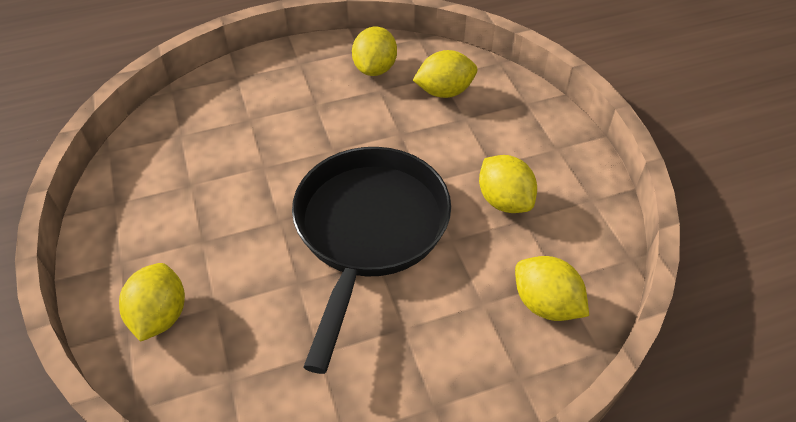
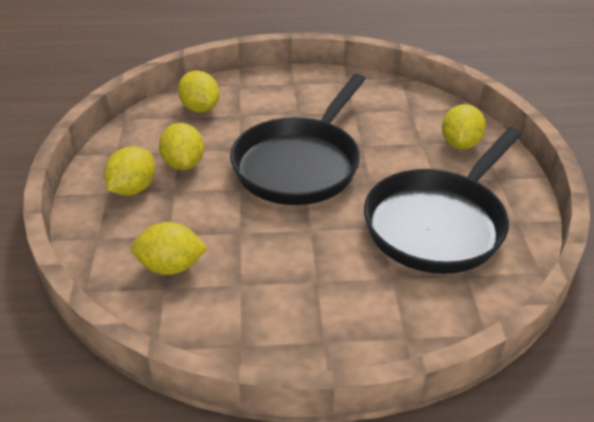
camera: 165 degrees left, 10 degrees down
yellow lemon [352,27,397,76] -> yellow lemon moved to [104,146,155,196]
none -> black pan [364,127,522,274]

